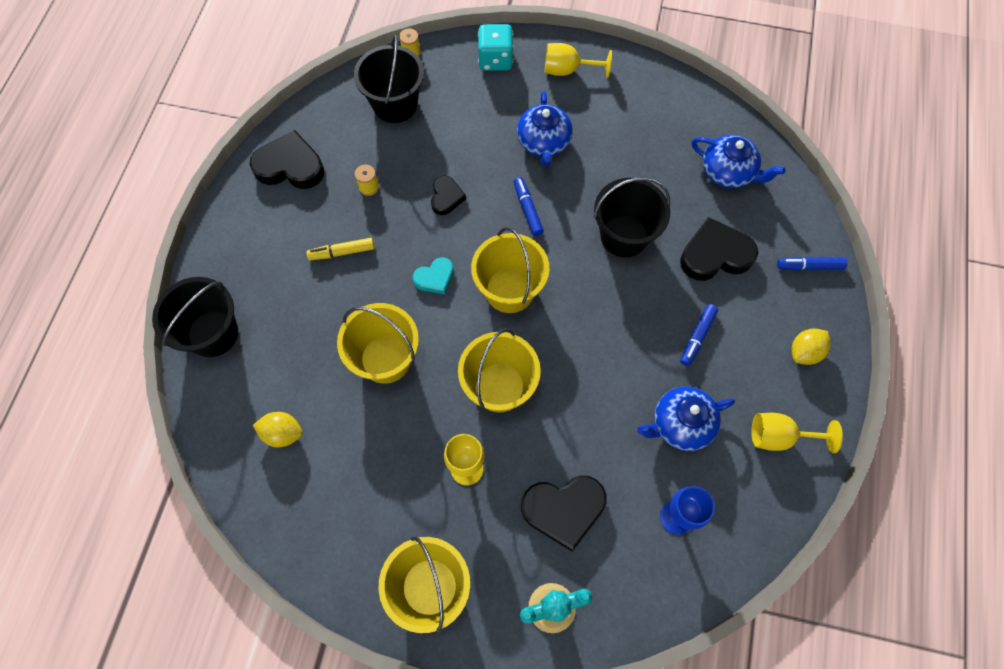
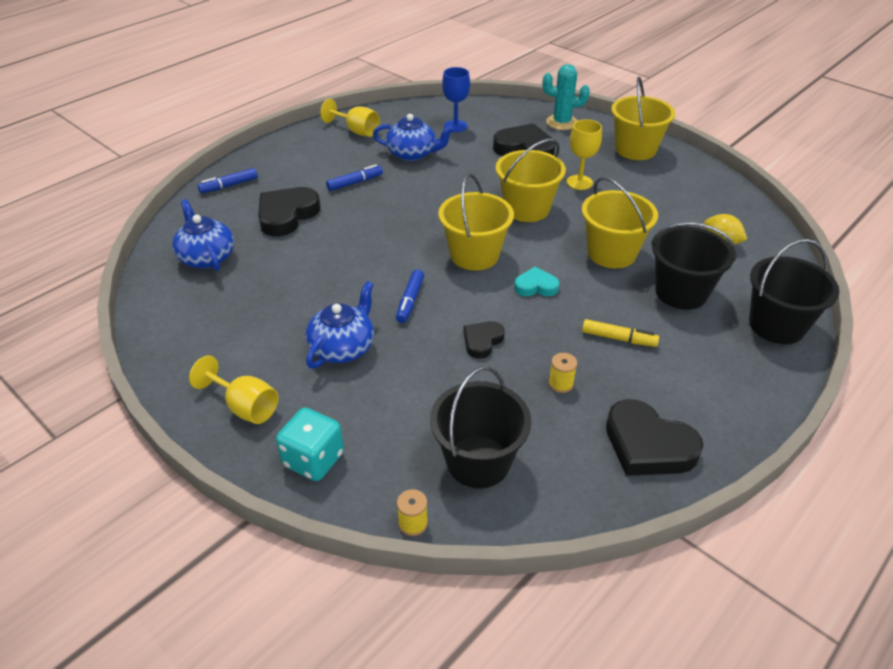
camera: 150 degrees left, 25 degrees down
black bucket [594,177,670,257] -> black bucket moved to [651,222,737,310]
black heart [680,217,758,281] -> black heart turned 105 degrees clockwise [258,187,321,236]
blue marker [777,257,848,271] -> blue marker turned 120 degrees clockwise [197,168,258,193]
yellow lemon [791,329,831,365] -> none

